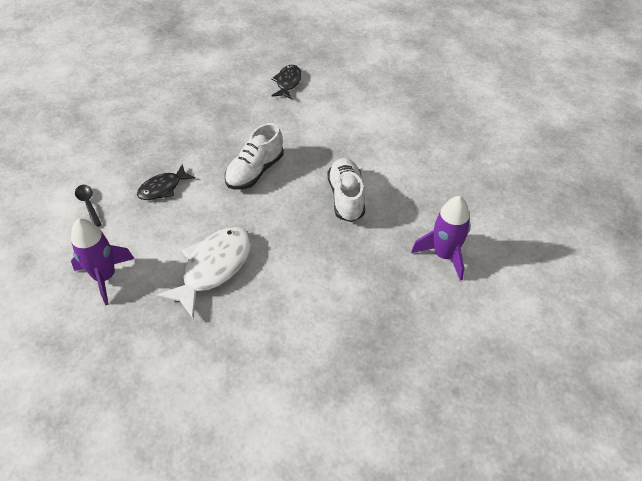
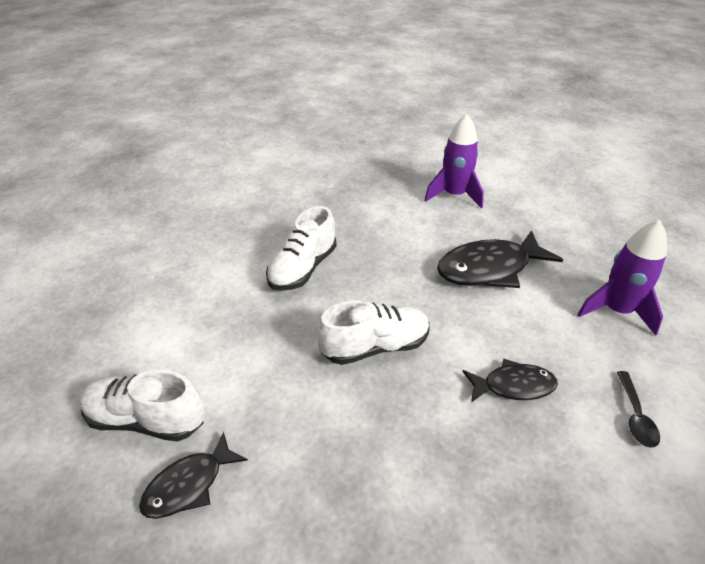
camera: 145 degrees left, 10 degrees down
white fish [156,227,252,318] -> black fish [437,230,563,288]
purple rocket [411,196,471,281] -> purple rocket moved to [424,114,484,209]
none -> white shoe [79,370,205,442]

